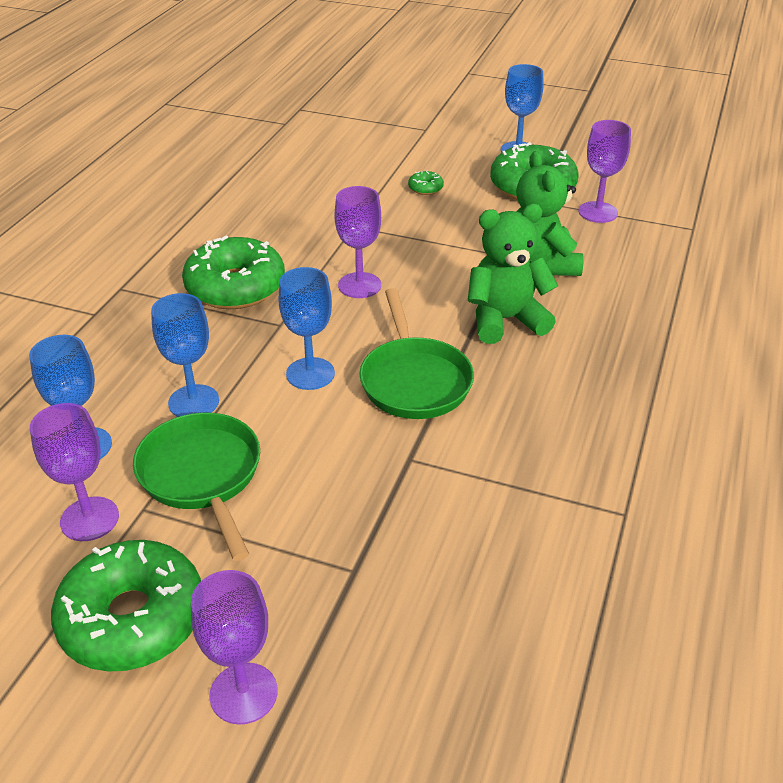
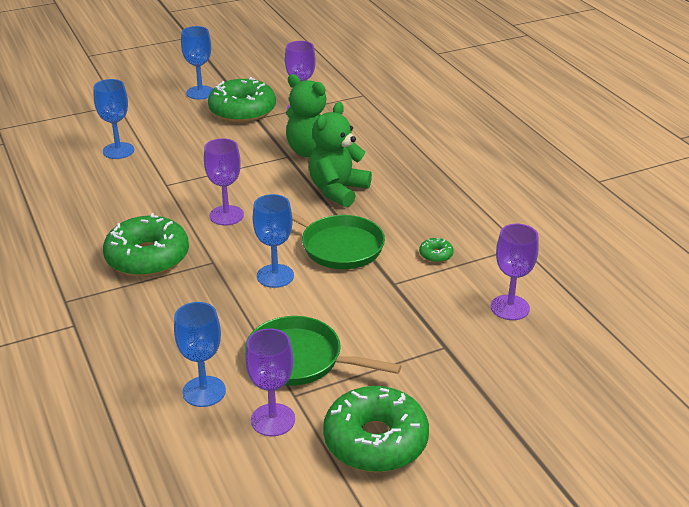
camera: 45 degrees left, 5 degrees down
blue goblet [151,293,219,417] -> blue goblet moved to [93,79,134,159]
purple goblet [191,570,278,725] -> purple goblet moved to [491,224,539,320]
green donut [408,170,444,195] -> green donut moved to [419,238,454,263]

